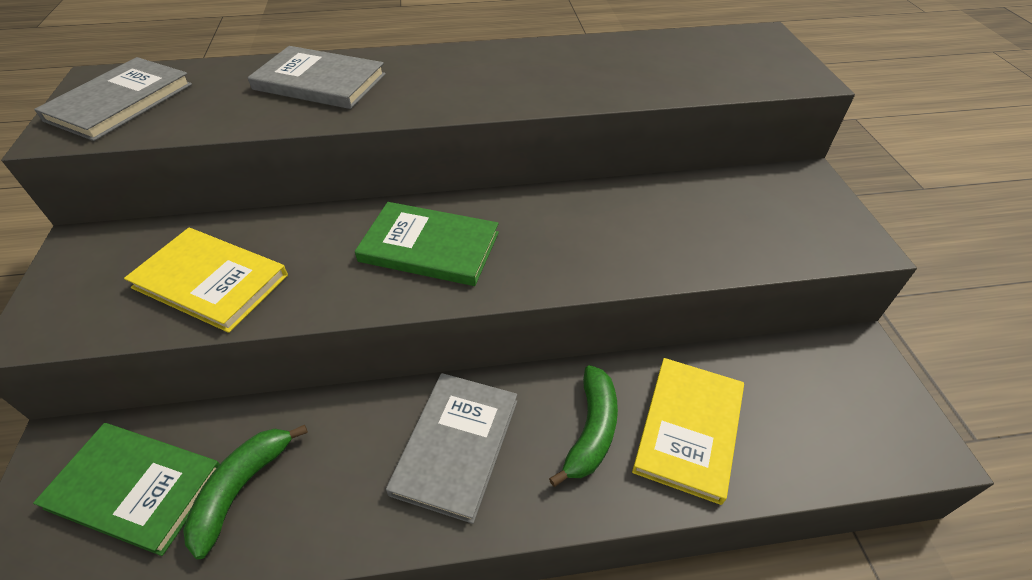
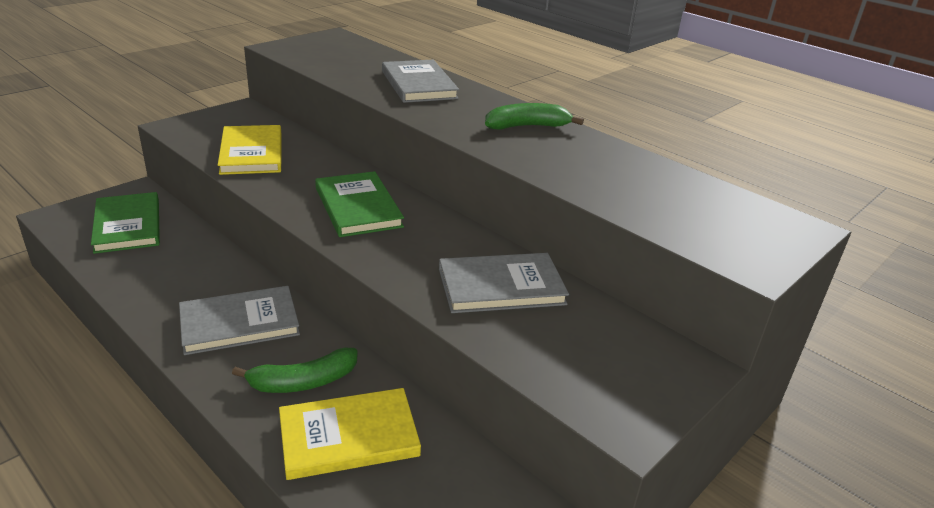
camera: 50 degrees right, 15 degrees down
grey book [34,57,192,141] -> grey book moved to [439,253,569,313]
green banana [183,425,308,559] -> green banana moved to [485,103,584,130]

